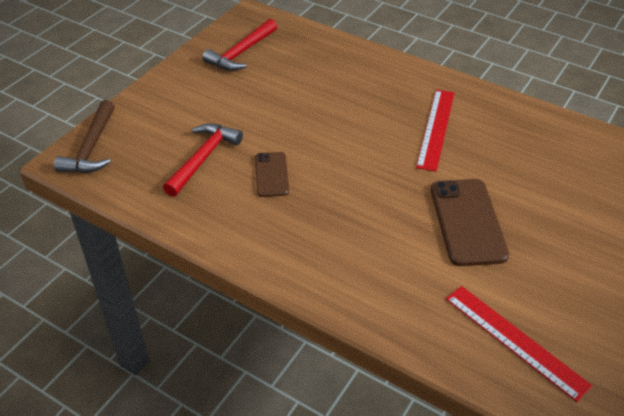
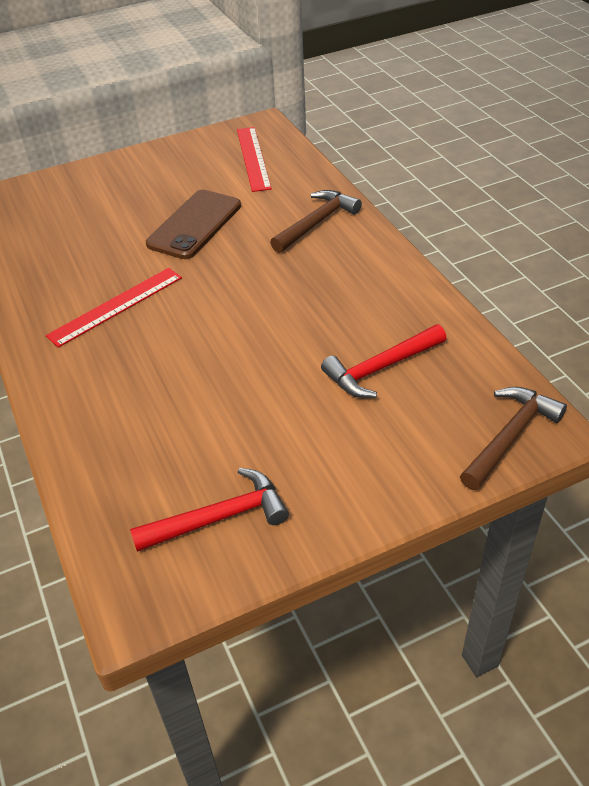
camera: 145 degrees left, 0 degrees up
brown phone [255,152,289,197] -> none
none -> brown hammer [270,190,362,253]

